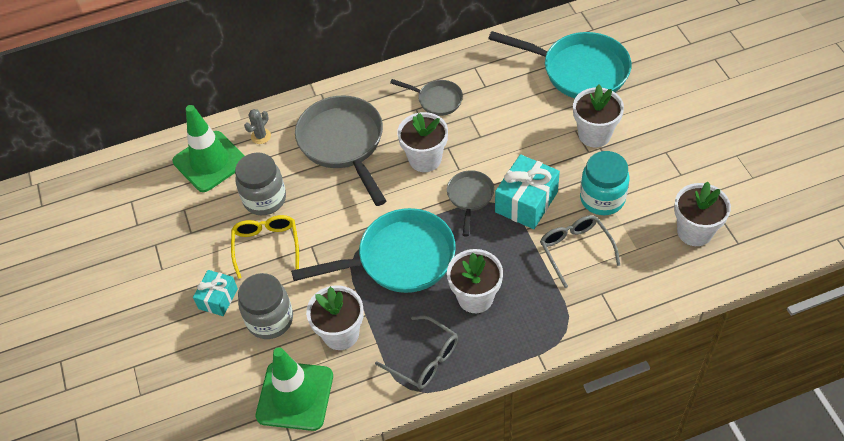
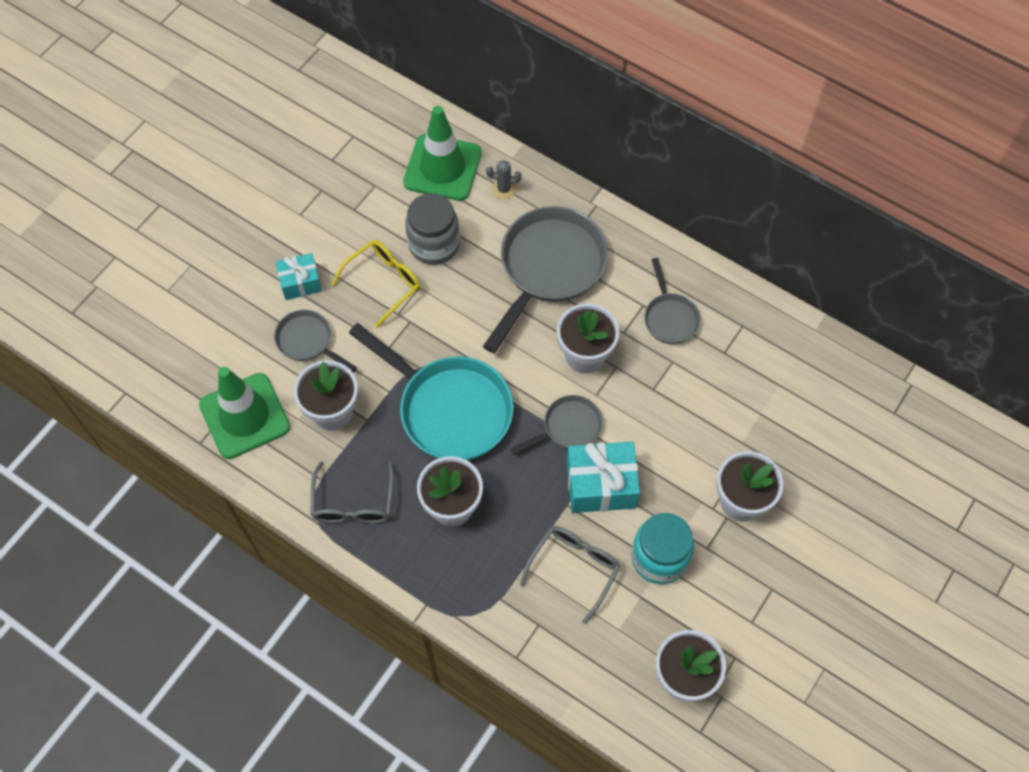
camera: 50 degrees right, 10 degrees up
grey jar [238,273,293,339] -> grey pan [274,310,357,372]
turquoise pan [488,31,631,98] -> none

